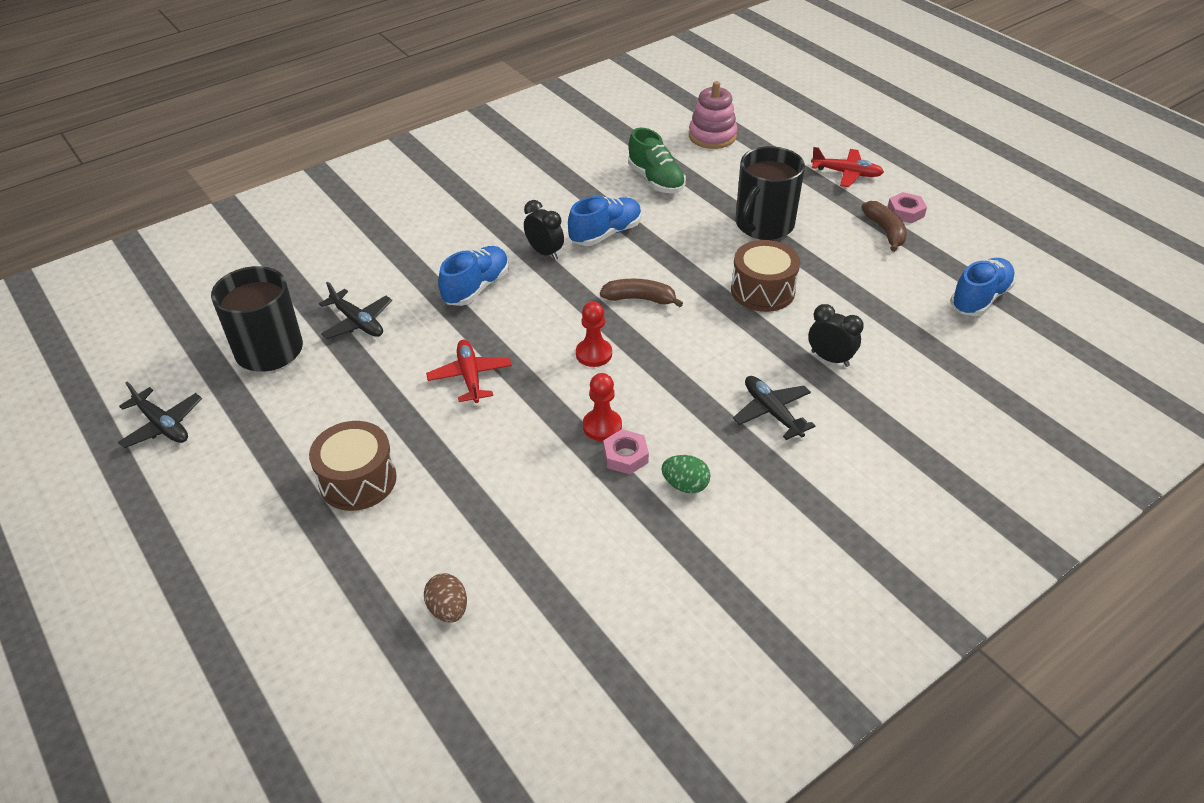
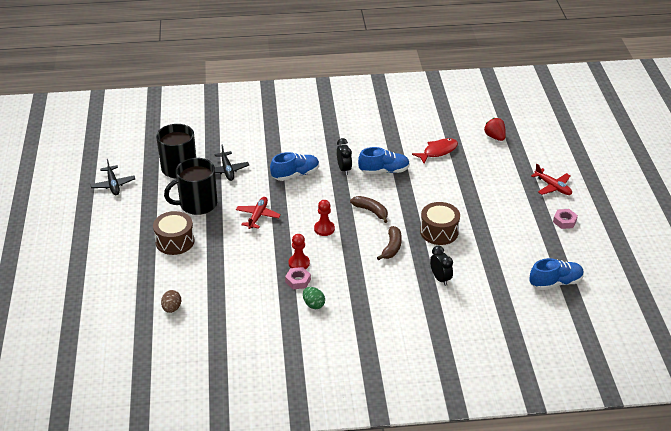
camera: 30 degrees right, 5 degrees down
green shoe [628,128,686,193] -> red fish [412,138,458,164]
pink stacking toy [689,81,737,149] -> red strawberry [484,118,506,141]
black plane [733,376,815,440] -> none
black mug [736,146,805,240] -> black mug moved to [164,158,217,215]
brown banana [861,201,907,252] -> brown banana moved to [377,226,402,260]

